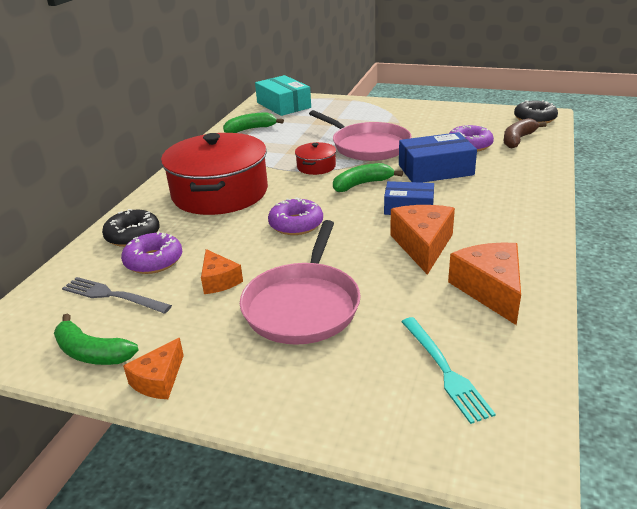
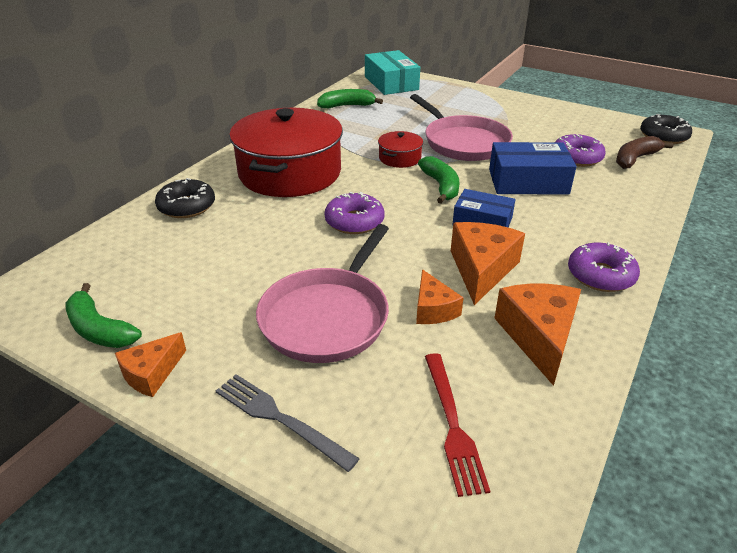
camera: 10 degrees right, 5 degrees up
grey fork [62,277,172,314] -> grey fork moved to [216,374,360,472]
purple donut [121,231,182,274] -> purple donut moved to [568,242,640,292]
orange cheese [201,249,243,294] -> orange cheese moved to [416,269,464,324]
green banana [333,163,403,192] -> green banana turned 90 degrees clockwise [418,156,459,204]
turquoise fork [401,317,496,424] -> red fork [425,353,490,497]

